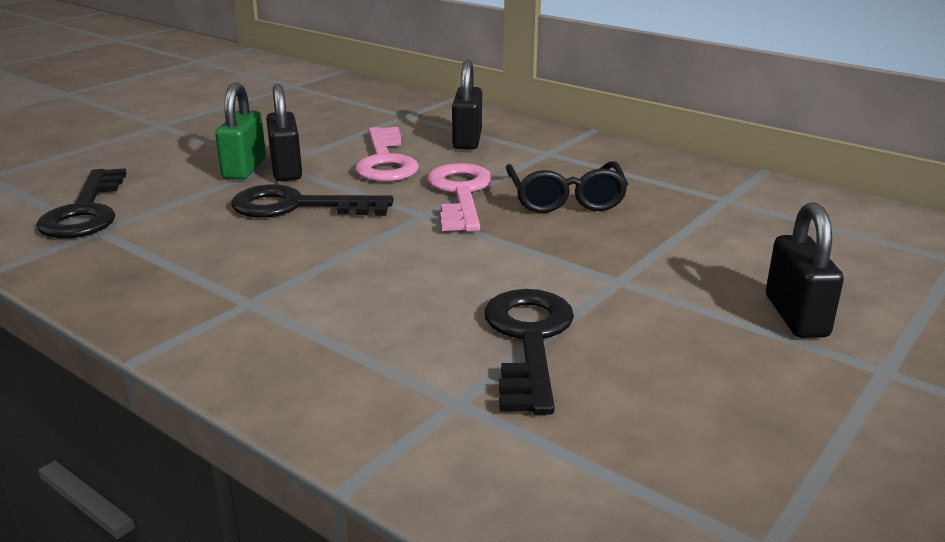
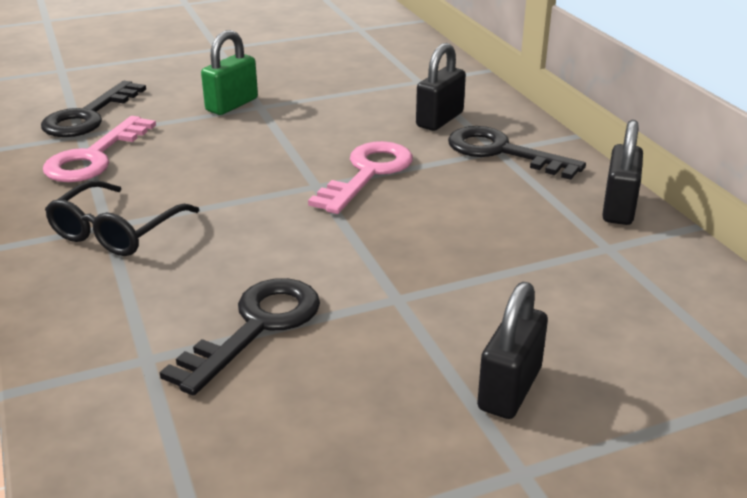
camera: 30 degrees right, 5 degrees up
black key [231,184,393,218] -> black key moved to [448,126,586,180]
black padlock [266,84,302,181] -> black padlock moved to [602,120,643,225]
pink key [354,127,419,182] -> pink key moved to [43,116,156,182]
black glasses [506,161,628,213] -> black glasses moved to [45,180,199,256]

